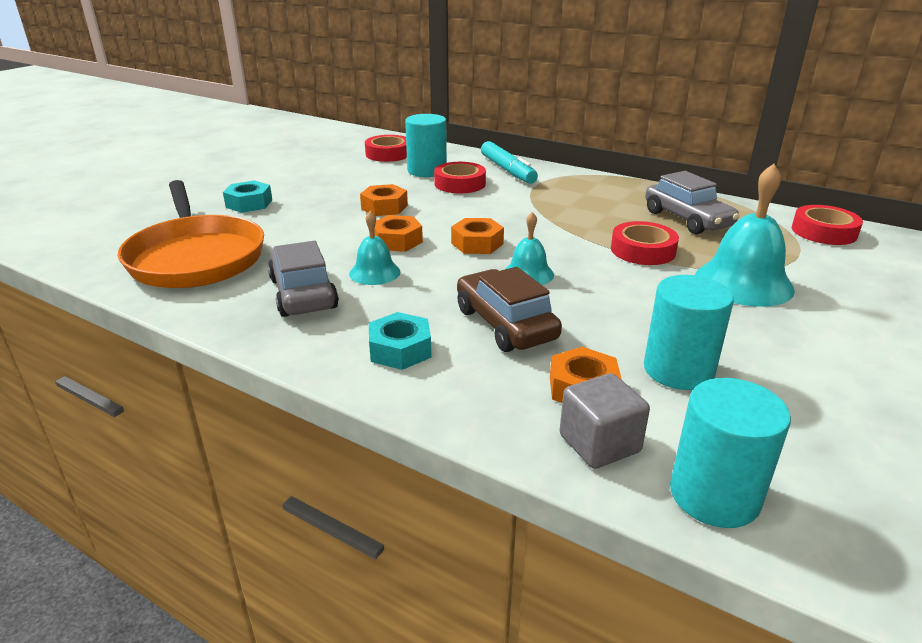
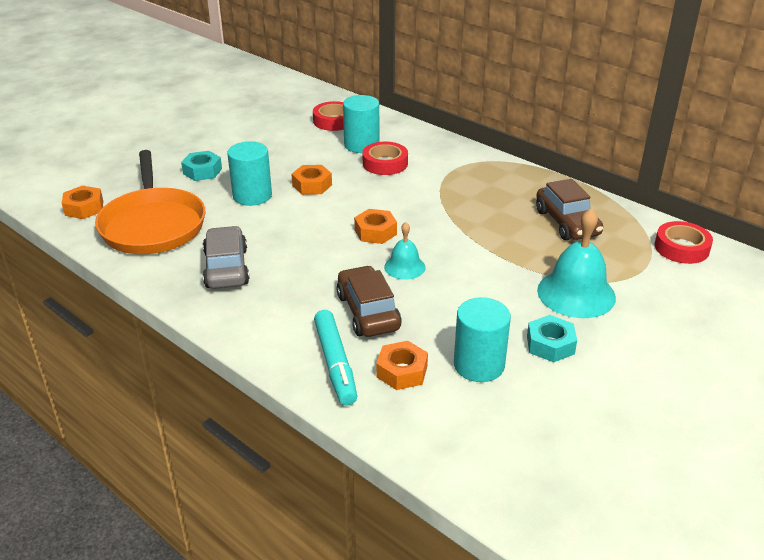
camera: 10 degrees right, 5 degrees up
turquoise bell [349,211,401,285] -> none
turquoise nut [369,312,432,370] -> turquoise nut moved to [527,315,577,362]
orange nut [374,215,423,252] -> orange nut moved to [62,186,103,219]
turquoise marker [481,141,538,184] -> turquoise marker moved to [314,310,357,405]
grey cube [560,373,650,469] -> none
red tape [611,221,679,265] -> none
grey car [645,171,740,235] -> brown car [536,179,603,240]
turquoise cylinder [670,378,791,528] -> turquoise cylinder moved to [227,141,272,206]

